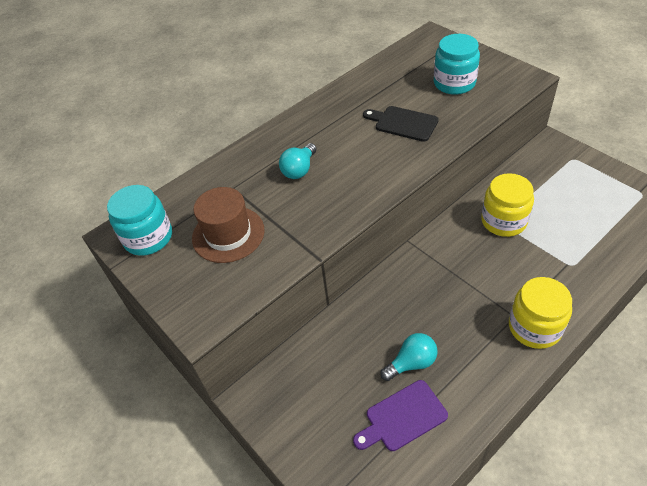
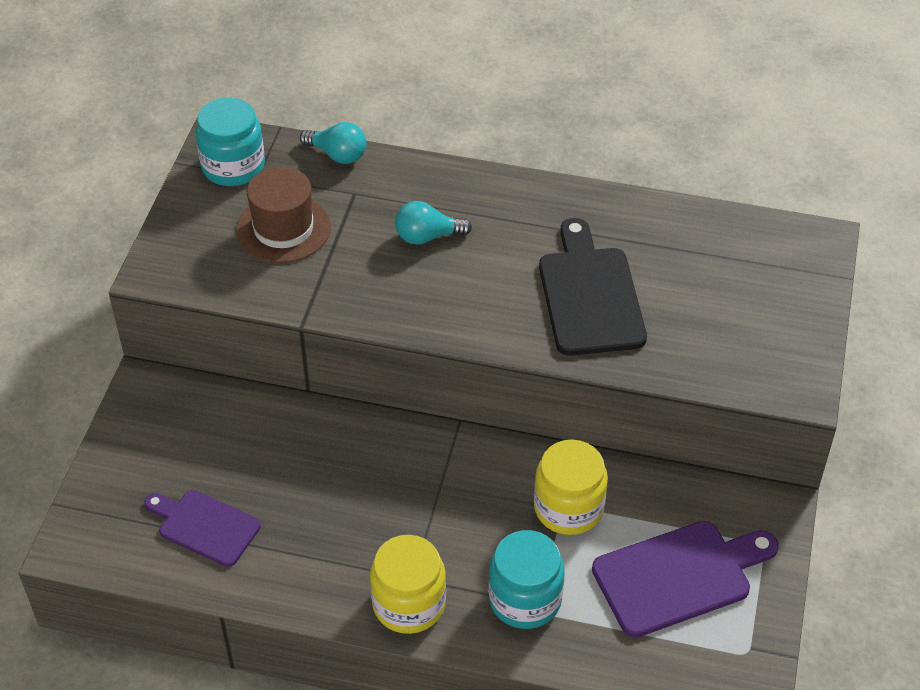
camera: 50 degrees right, 0 degrees up
black cutting board [363,106,439,142] -> black cutting board [539,218,647,356], size x1.53
turquoise light bulb [380,333,438,381] -> turquoise light bulb moved to [300,122,366,164]
turquoise jar [434,34,480,95] -> turquoise jar moved to [488,530,565,629]
none -> purple cutting board [592,521,779,638]

